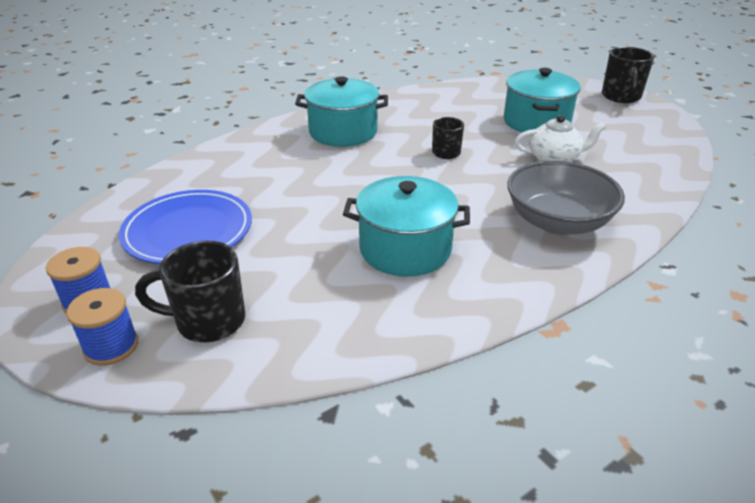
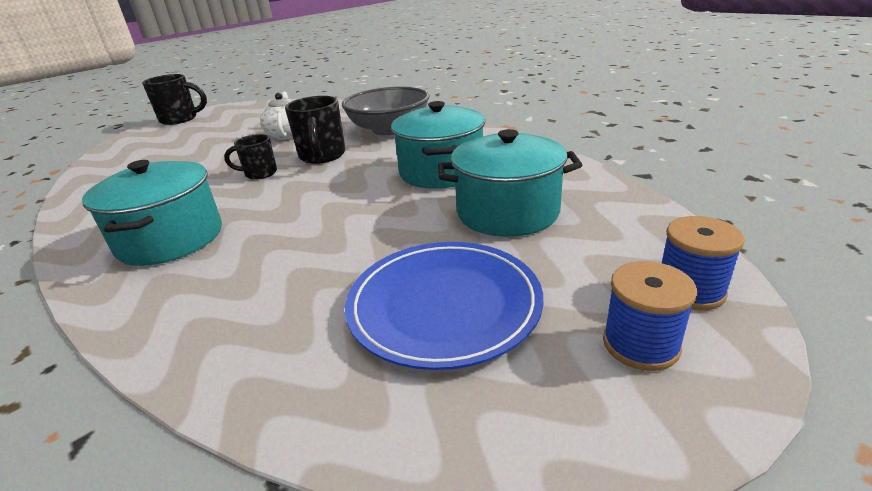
camera: 95 degrees left, 5 degrees down
black mug [135,241,245,342] -> black mug moved to [285,96,346,164]
turquoise pot [504,68,581,132] -> turquoise pot moved to [438,129,582,237]

